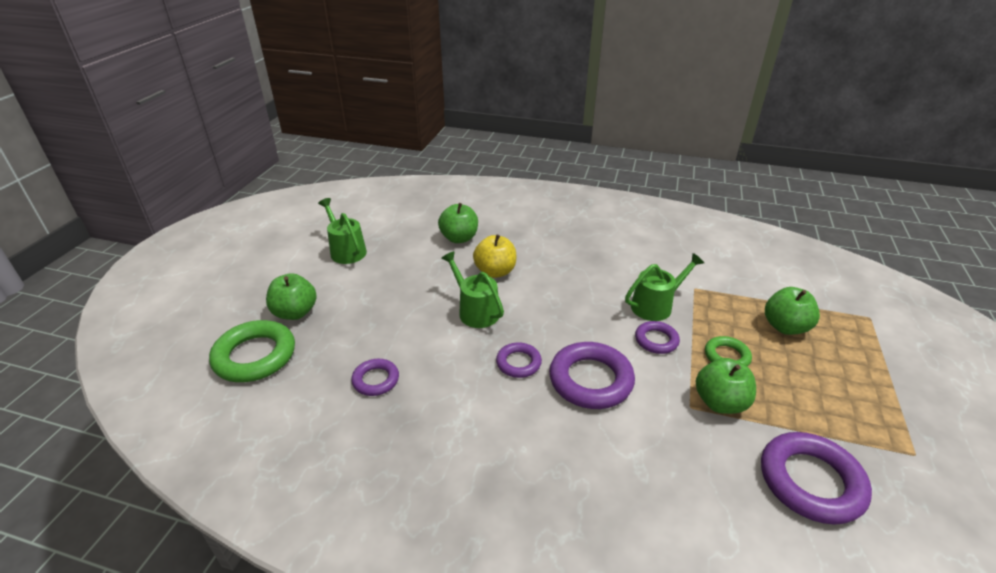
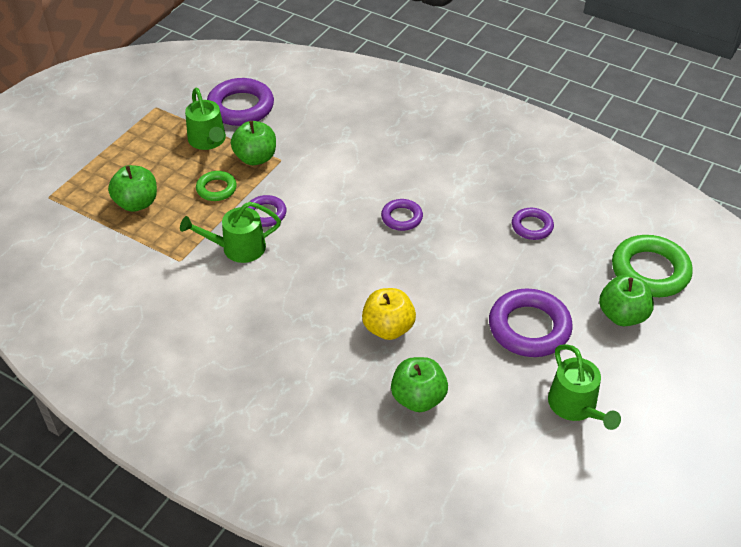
camera: 165 degrees left, 10 degrees up
green watering can [441,251,504,328] -> green watering can moved to [185,88,226,150]
purple ring [549,342,635,409] -> purple ring moved to [489,288,573,357]

